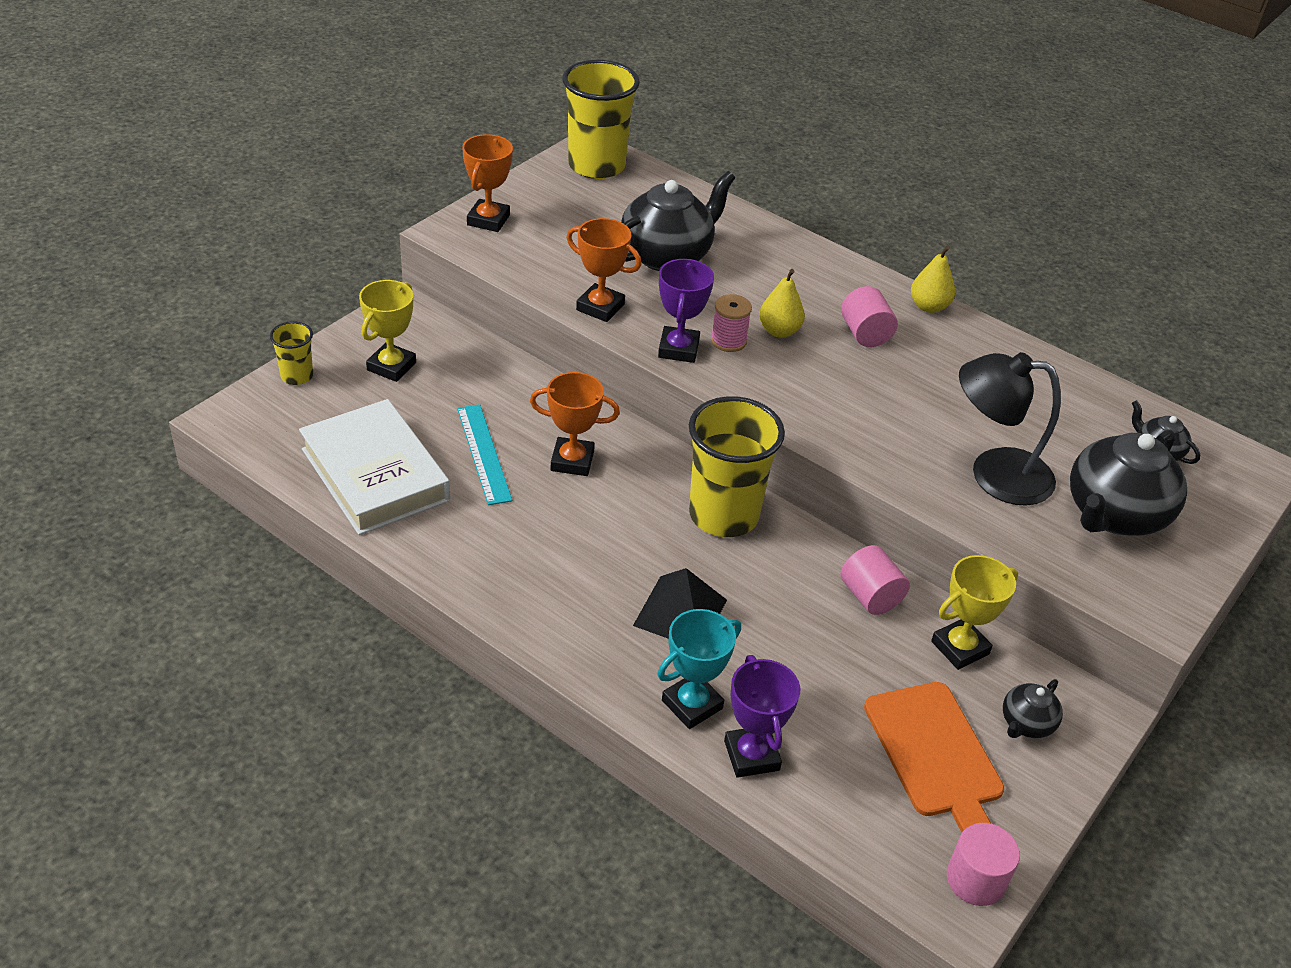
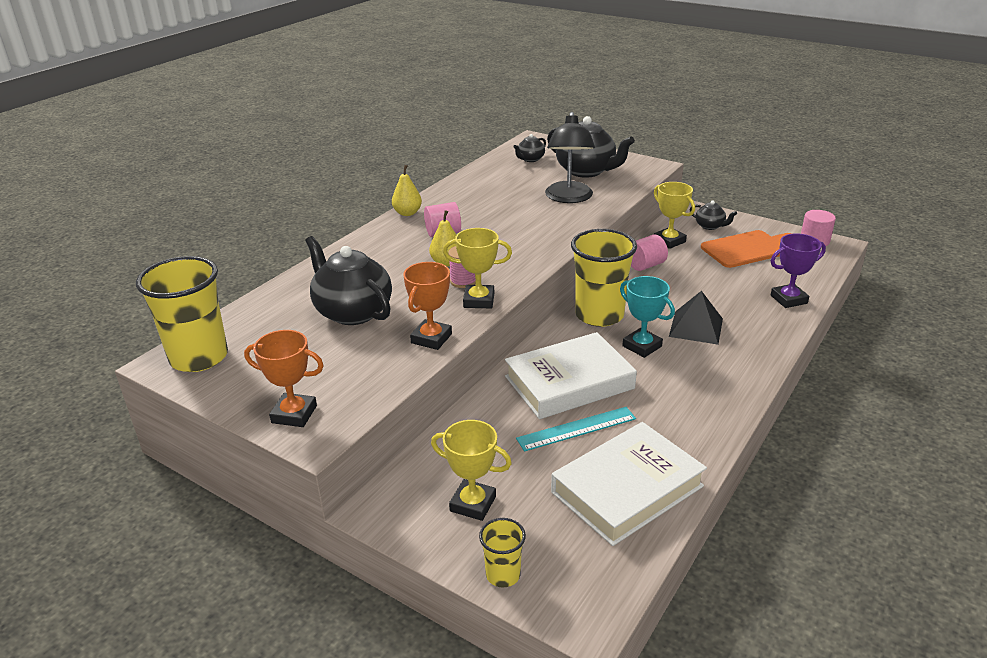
camera: 90 degrees left, 10 degrees down
orange trophy [530,372,620,476] -> white book [505,332,637,419]
turquoise trophy [657,609,741,729] -> turquoise trophy moved to [620,276,675,358]
purple trophy [658,259,714,363] -> yellow trophy [443,228,512,308]

